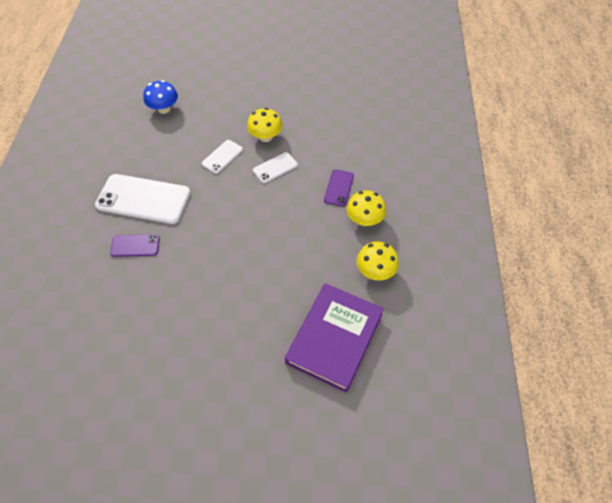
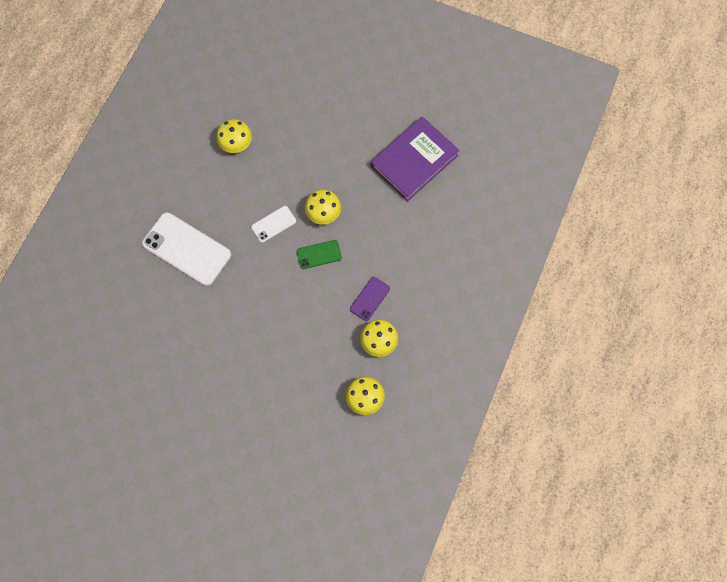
camera: 20 degrees right, 15 degrees up
purple phone [110,234,160,257] -> none
blue mushroom [143,80,178,114] -> yellow mushroom [216,119,252,153]
white phone [253,152,298,183] -> green phone [296,240,342,269]
purple book [285,283,384,393] -> purple book moved to [371,117,460,202]

